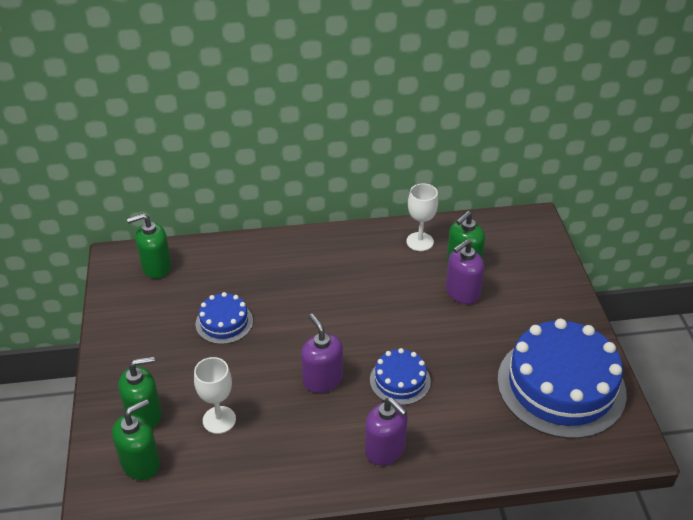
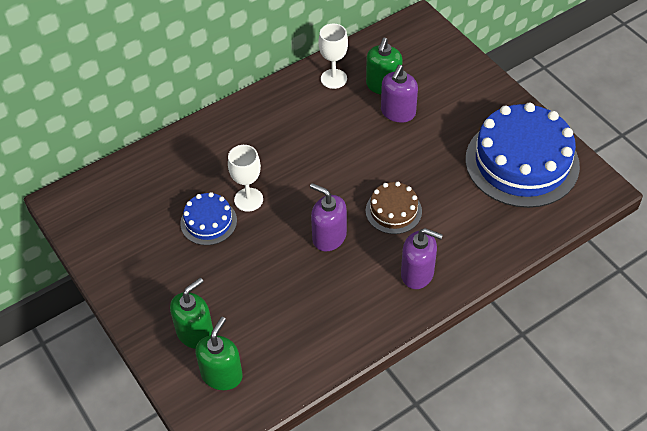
camera: 25 degrees left, 10 degrees up
green soap dispenser [127,213,172,279] -> none
white goblet [194,357,236,434] -> white goblet moved to [228,145,263,212]
blue cake [370,348,431,405] -> brown cake [366,182,422,234]

